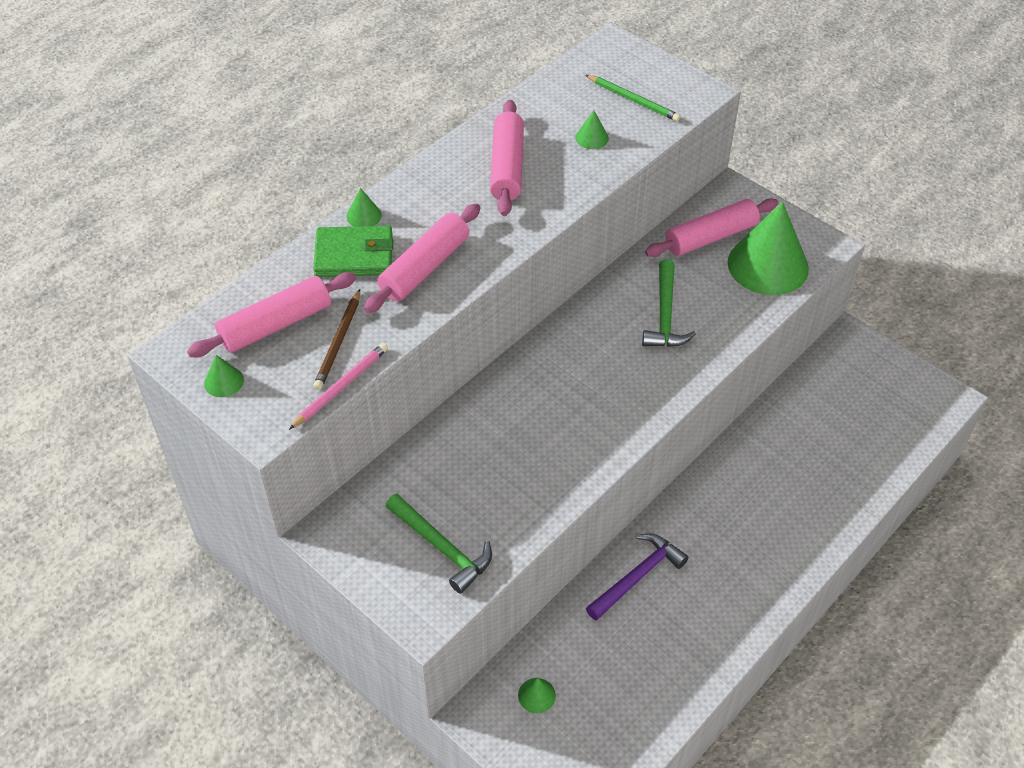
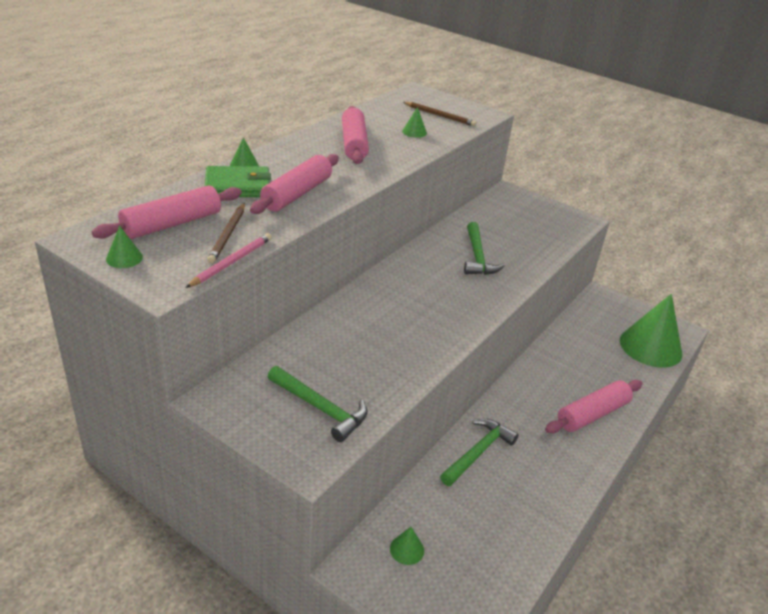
camera: 10 degrees left, 15 degrees down
green pencil [586,75,681,122] -> brown pencil [403,102,477,126]
purple hammer [586,533,689,621] -> green hammer [440,419,519,486]
pink rolling pin [645,198,778,257] -> pink rolling pin moved to [545,380,642,434]
green cone [728,202,809,295] -> green cone moved to [620,294,682,368]

